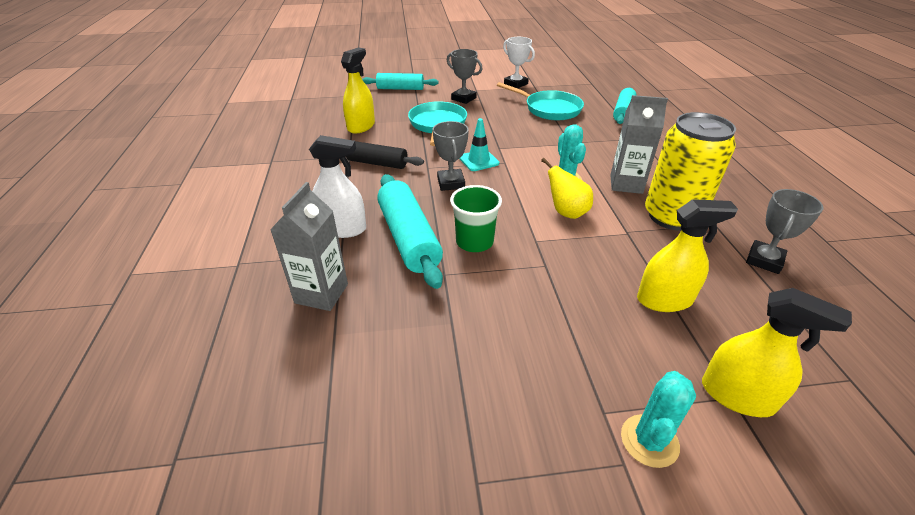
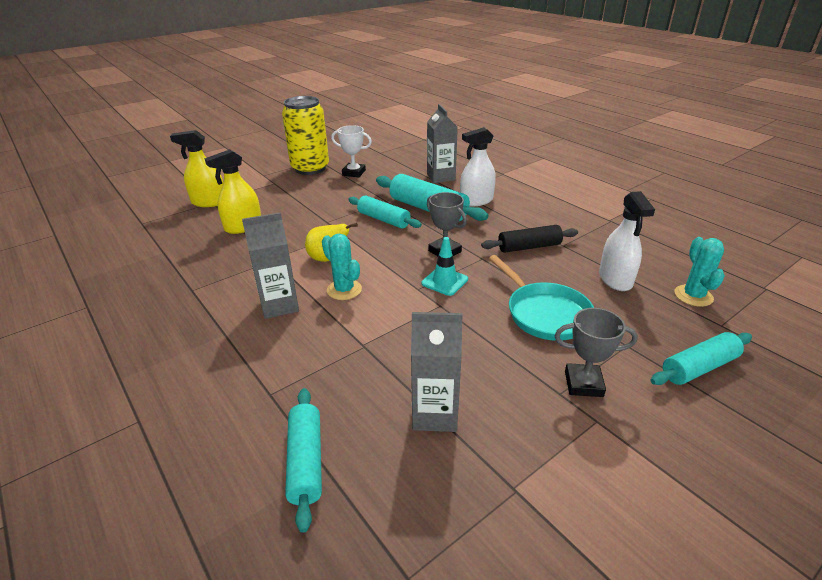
camera: 150 degrees right, 5 degrees down
yellow spray bottle [341,47,375,134] -> white spray bottle [599,191,655,291]
green cup [450,185,502,252] -> turquoise rolling pin [348,196,422,229]
turquoise pan [497,82,584,120] -> grey carton [411,312,463,432]
white trophy [503,37,535,88] -> white trophy moved to [331,125,372,177]
turquoise cactus [621,371,696,468] -> turquoise cactus moved to [674,237,725,307]
yellow can [645,112,736,231] -> yellow can moved to [282,96,329,175]
grey trophy [746,189,824,274] -> none

